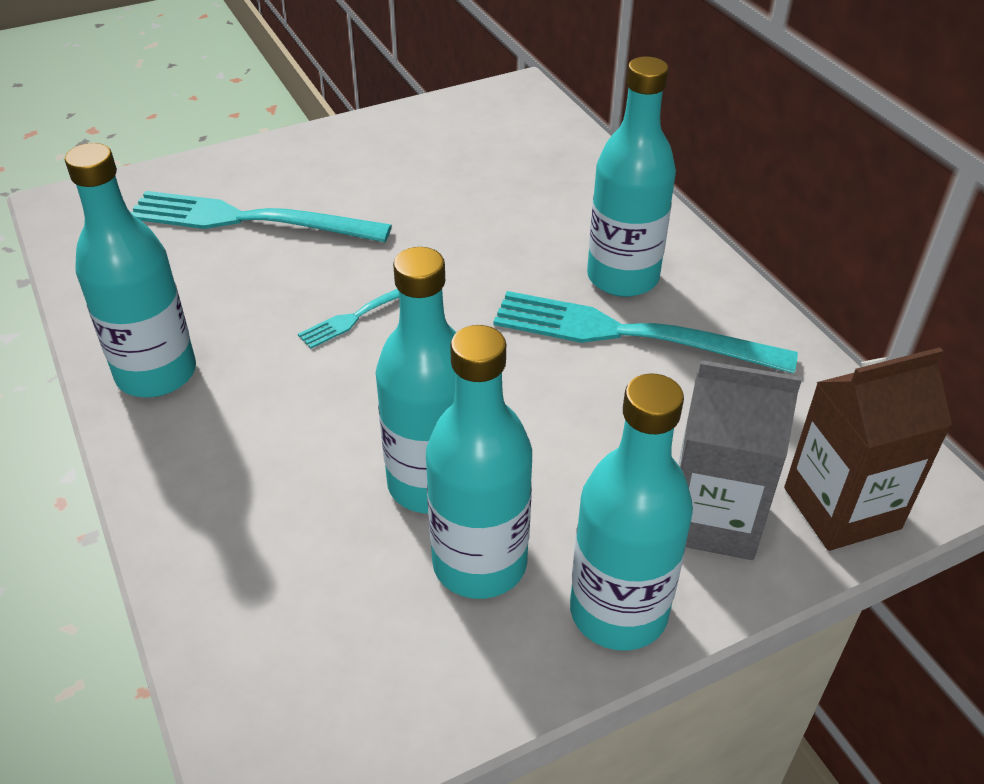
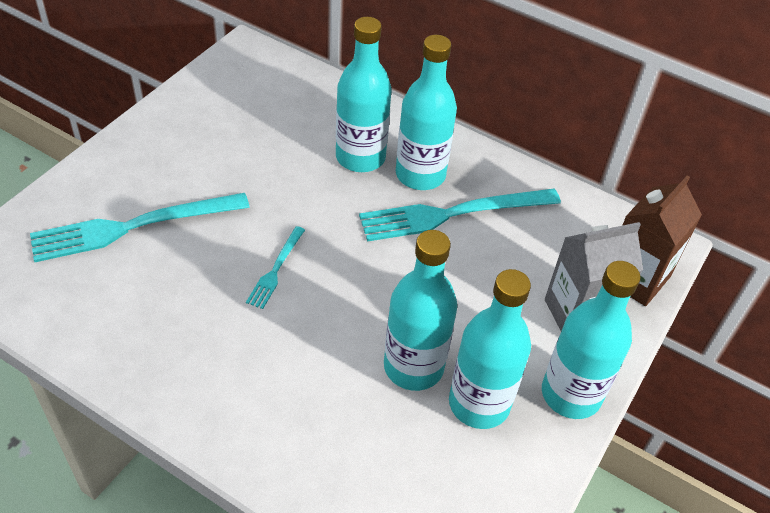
camera: 35 degrees left, 5 degrees up
turquoise bottle [65,143,196,397] -> turquoise bottle moved to [336,17,392,172]

